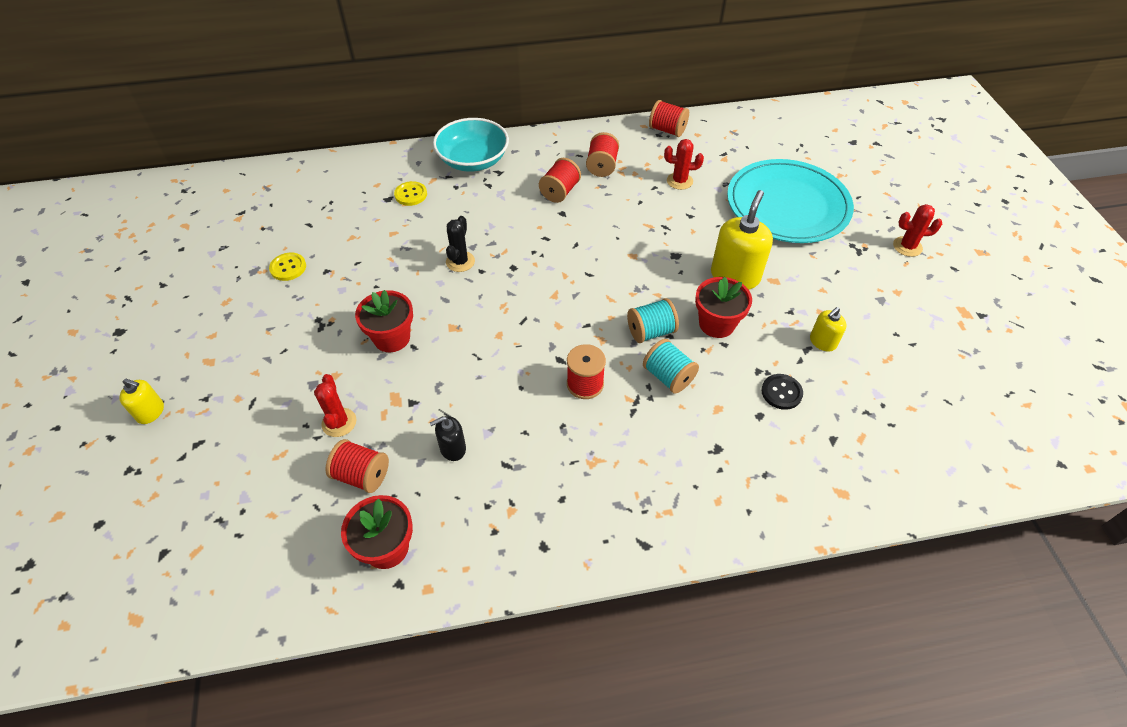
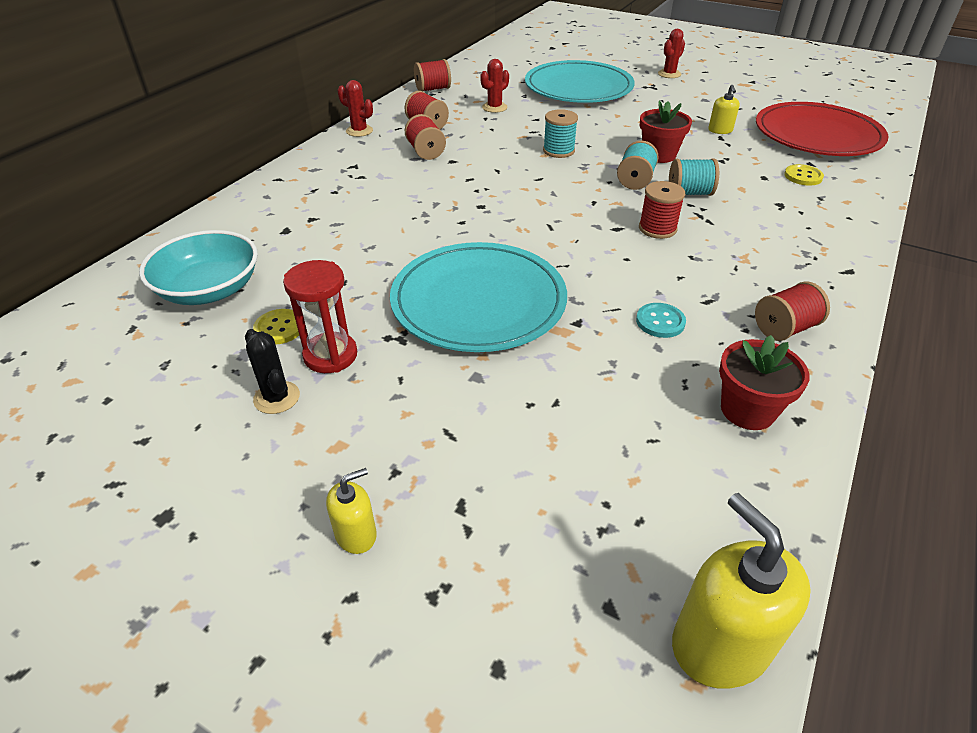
camera: 50 degrees left, 10 degrees down
red cactus [314,374,357,437] -> red cactus moved to [338,80,373,137]
red spool [325,439,389,493] -> red spool moved to [755,281,830,341]
red flower pot [355,290,413,352] -> turquoise plate [390,242,567,352]
yellow button [394,181,427,206] -> yellow button moved to [784,164,824,186]
black soap dispenser [430,416,466,461] -> turquoise button [636,303,686,338]
turquoise bowl [433,118,509,172] -> turquoise bowl moved to [139,230,258,305]
black cactus [446,216,475,272] -> black cactus moved to [245,329,300,414]
yellow soap dispenser [711,190,773,290] -> yellow soap dispenser moved to [672,493,811,689]
black button [761,374,803,410] -> none
none -> red hourglass [283,260,357,373]
none -> turquoise spool [543,109,578,158]
none -> red plate [756,102,889,156]

